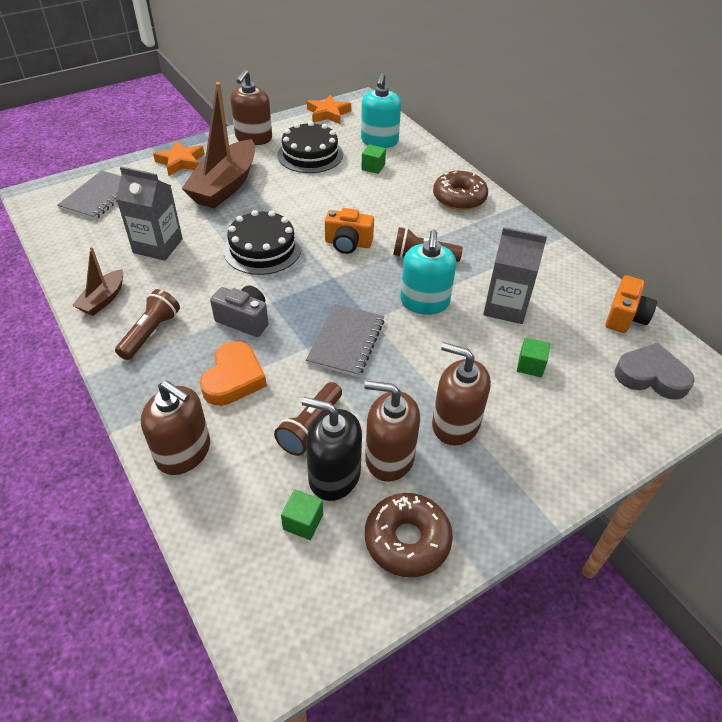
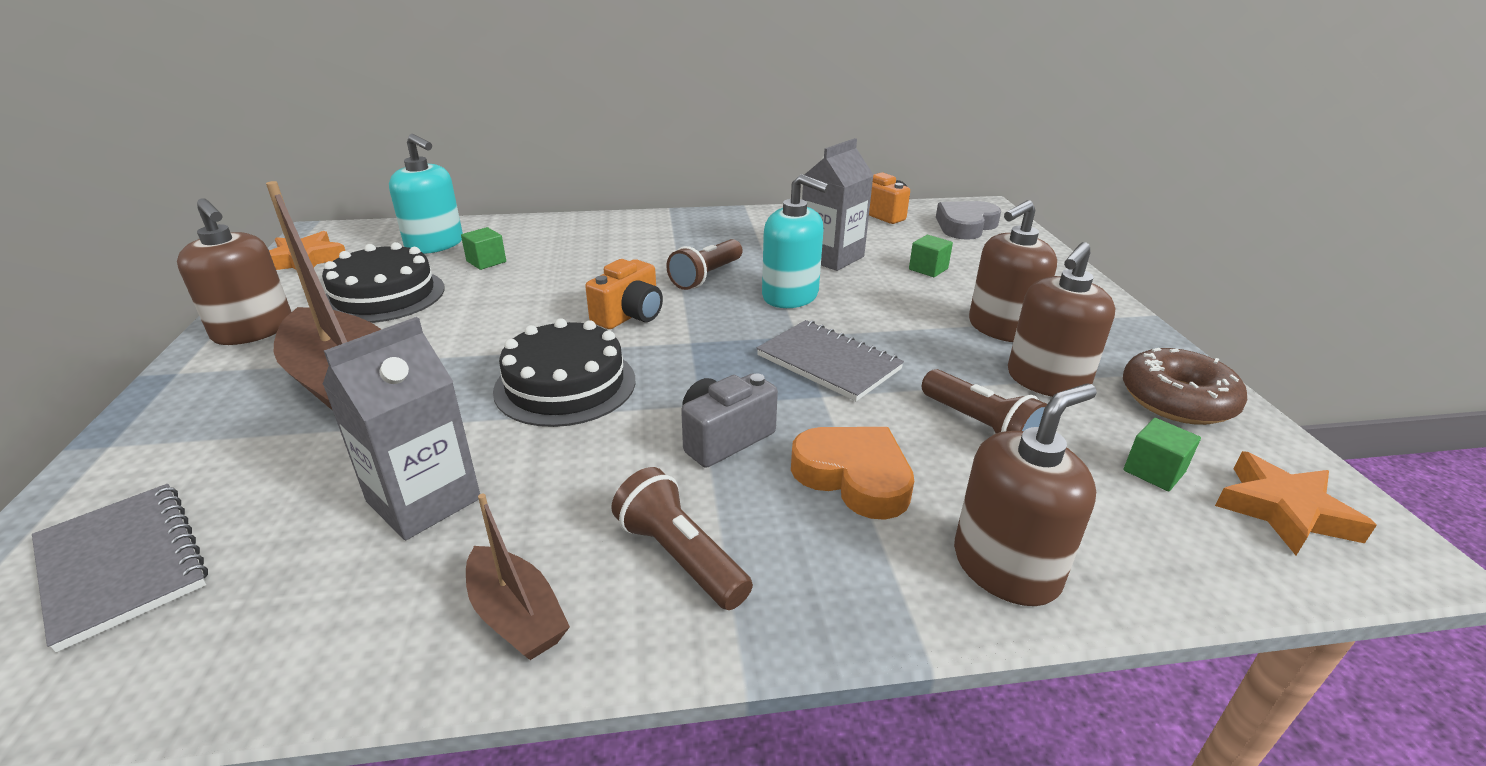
camera: 65 degrees left, 15 degrees down
orange star [153,141,204,176] -> orange star moved to [1215,451,1377,555]
black soap dispenser [302,397,362,501] -> none
brown donut [433,171,488,210] -> none

